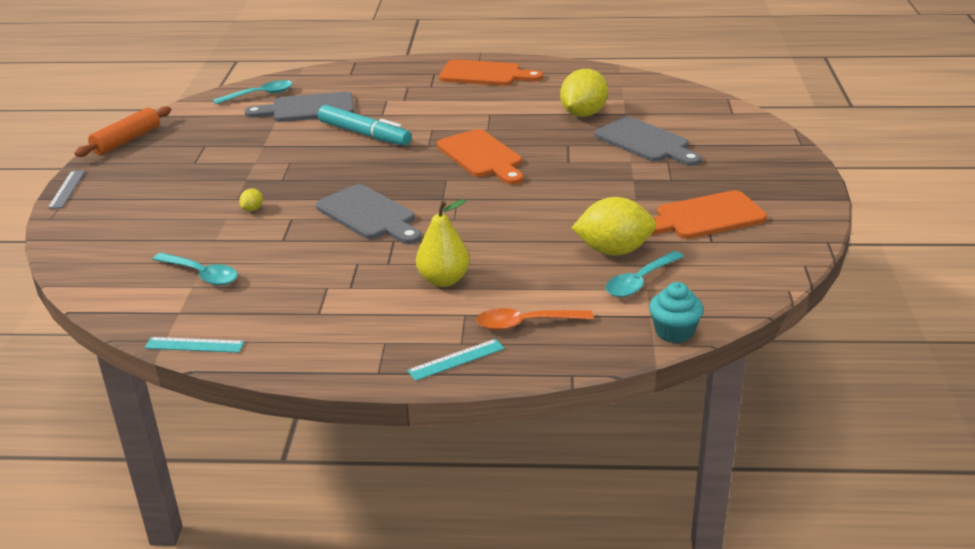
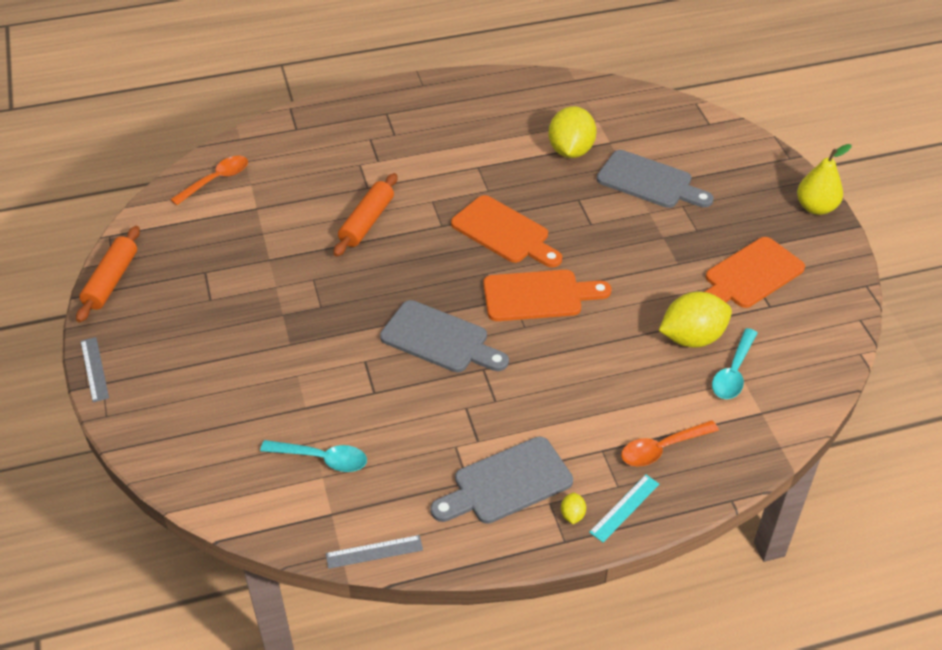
camera: 20 degrees left, 15 degrees up
turquoise ruler [145,337,245,353] -> grey ruler [326,535,423,569]
turquoise spoon [213,80,293,105] -> orange spoon [170,156,248,205]
yellow lemon [239,189,263,211] -> yellow lemon moved to [561,492,586,524]
grey cutting board [245,92,354,122] -> grey cutting board moved to [430,436,573,524]
turquoise marker [318,105,412,146] -> orange rolling pin [333,173,397,257]
yellow pear [416,199,470,287] -> yellow pear moved to [797,144,852,215]
orange cutting board [439,60,543,86] -> orange cutting board moved to [483,270,611,321]
turquoise cupcake [649,282,704,343] -> none

